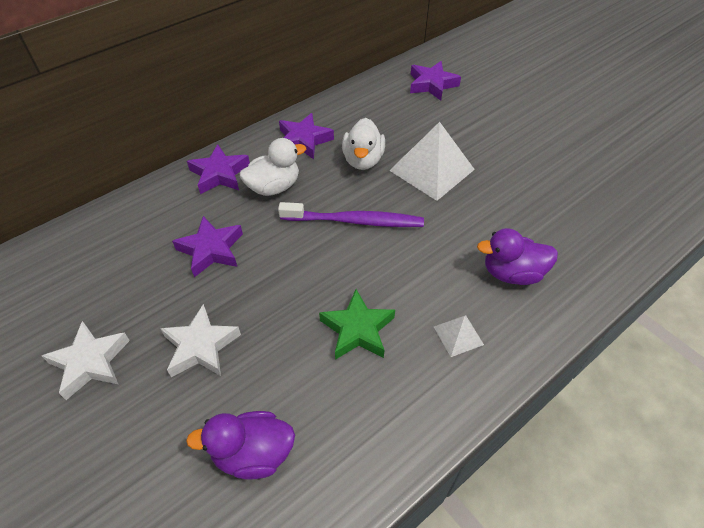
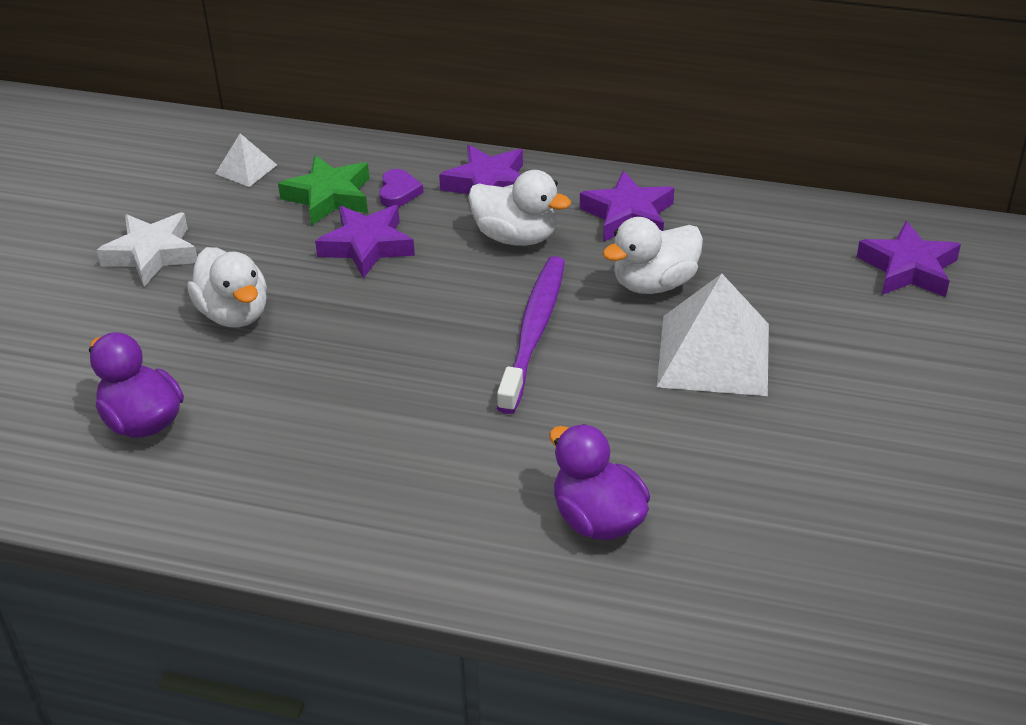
camera: 55 degrees right, 10 degrees down
white star [160,304,241,377] -> white duck [187,247,267,327]
purple toothbrush [278,202,424,227] -> purple toothbrush turned 135 degrees counterclockwise [497,256,565,414]
green star [319,289,395,360] -> green star moved to [278,155,370,226]
white pyramid [434,315,484,357] -> white pyramid moved to [215,133,277,187]
none -> purple heart [379,169,424,207]

